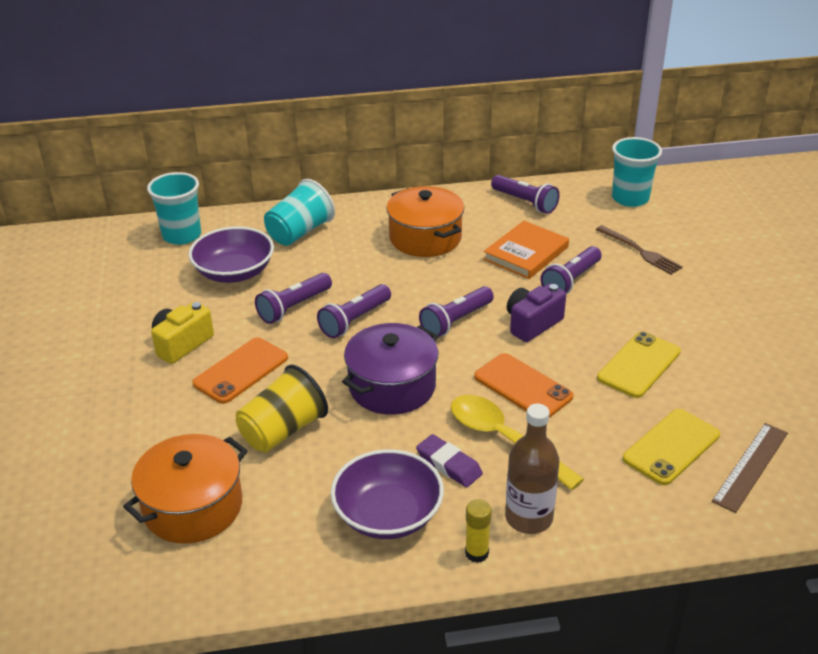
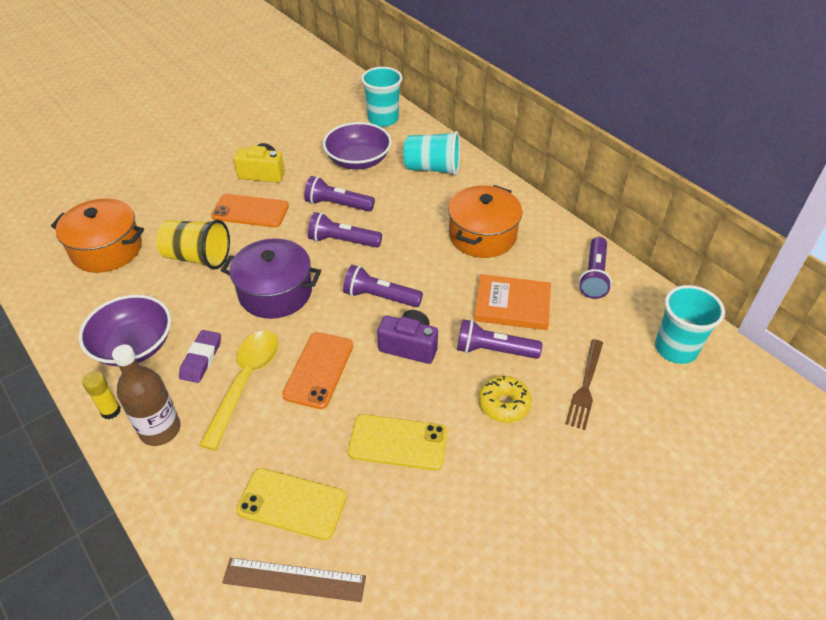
camera: 60 degrees right, 10 degrees up
none -> yellow donut [479,375,532,423]

